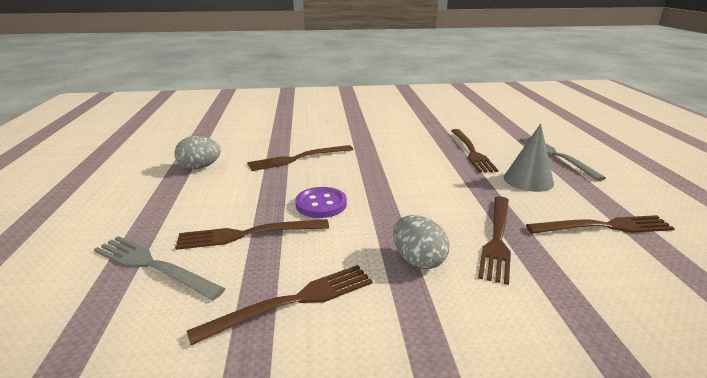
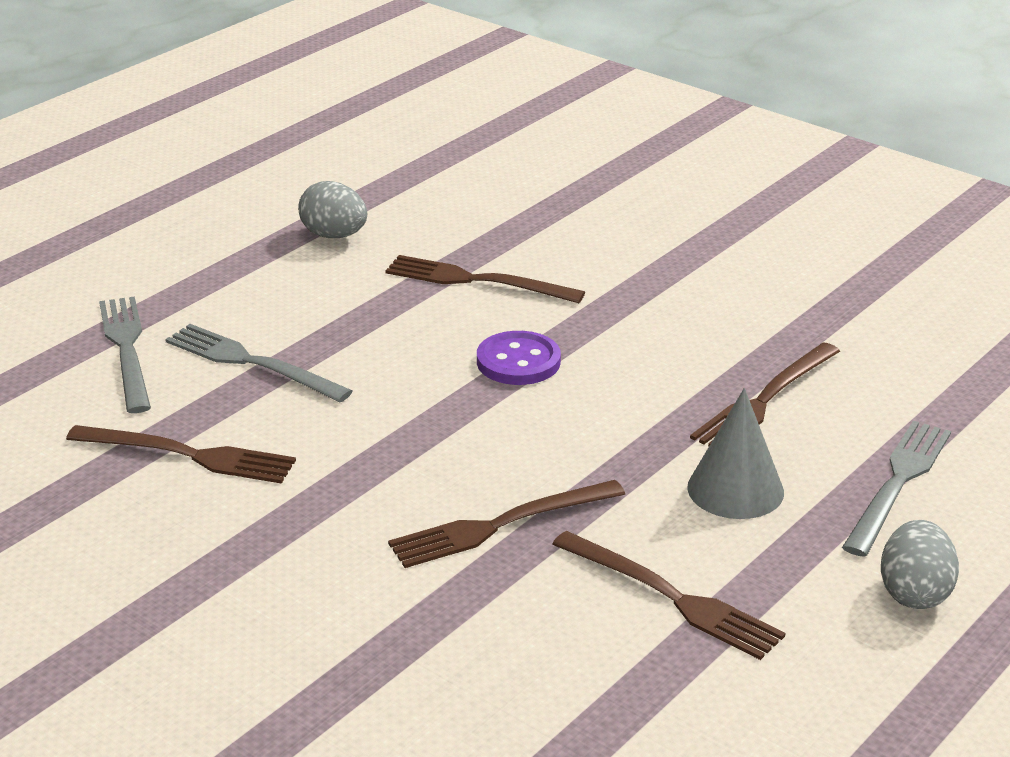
camera: 45 degrees right, 5 degrees up
brown fork [175,219,329,250] -> grey fork [165,324,353,403]
purple button [295,187,347,218] -> purple button moved to [477,331,561,385]
grey egg [393,215,449,269] -> grey egg moved to [881,520,959,609]

